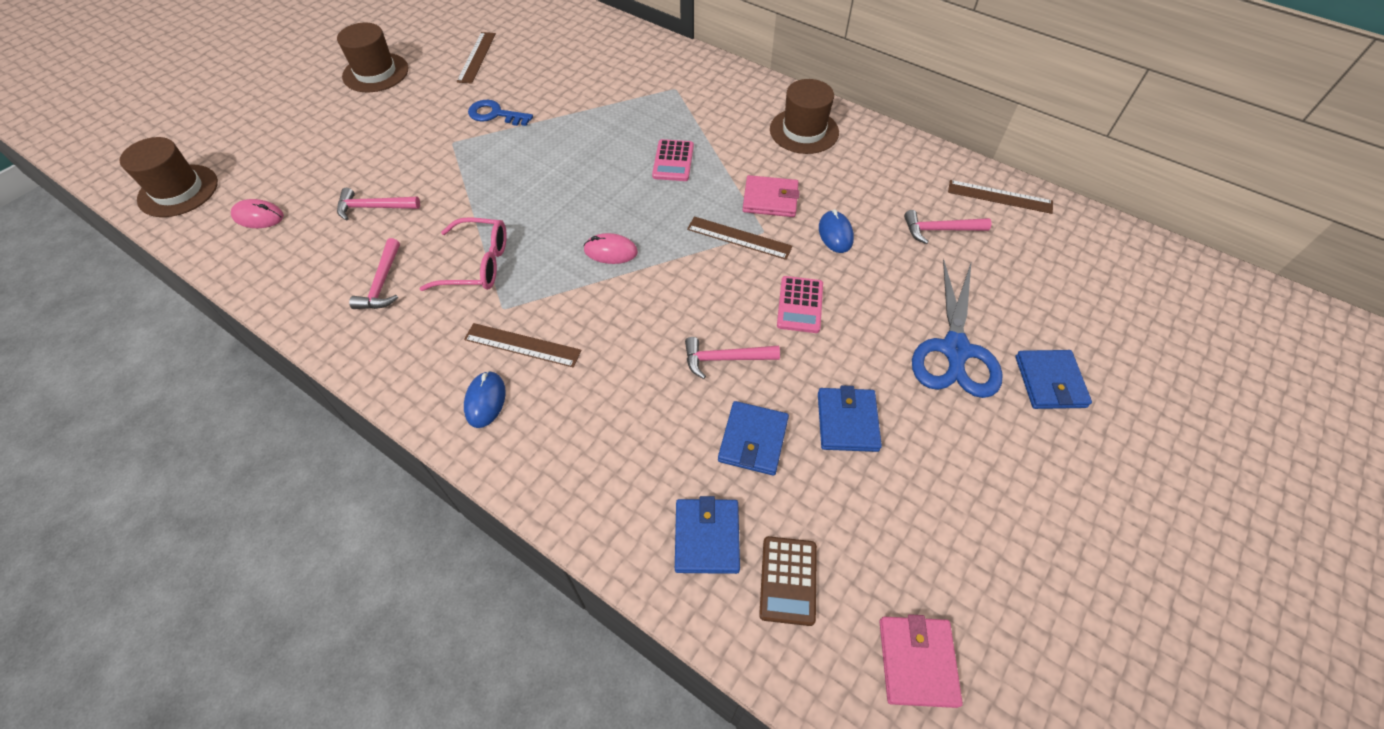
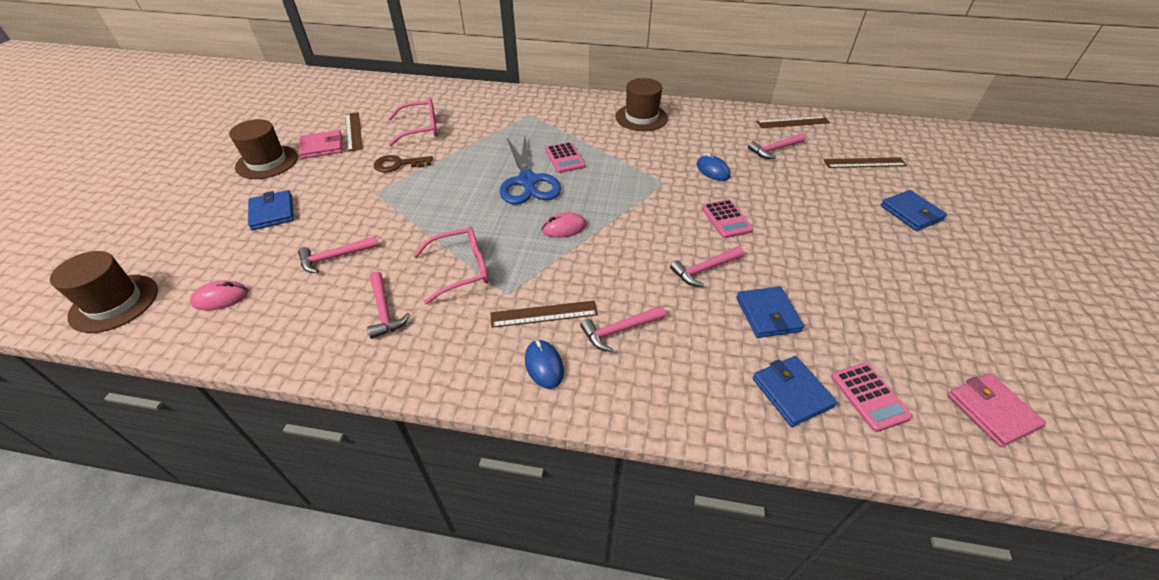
camera: 25 degrees left, 10 degrees down
blue key [468,100,533,126] -> brown key [374,155,433,172]
brown ruler [687,216,793,260] -> brown ruler moved to [824,157,907,168]
pink wallet [743,175,800,217] -> pink wallet moved to [298,130,342,159]
brown calculator [759,536,817,626] -> pink calculator [831,363,913,432]
blue wallet [818,385,882,452] -> blue wallet moved to [248,190,294,230]
blue scissors [912,259,1003,398] -> blue scissors moved to [500,137,561,205]
none -> pink glasses [388,98,438,146]
none -> pink hammer [580,306,666,352]

